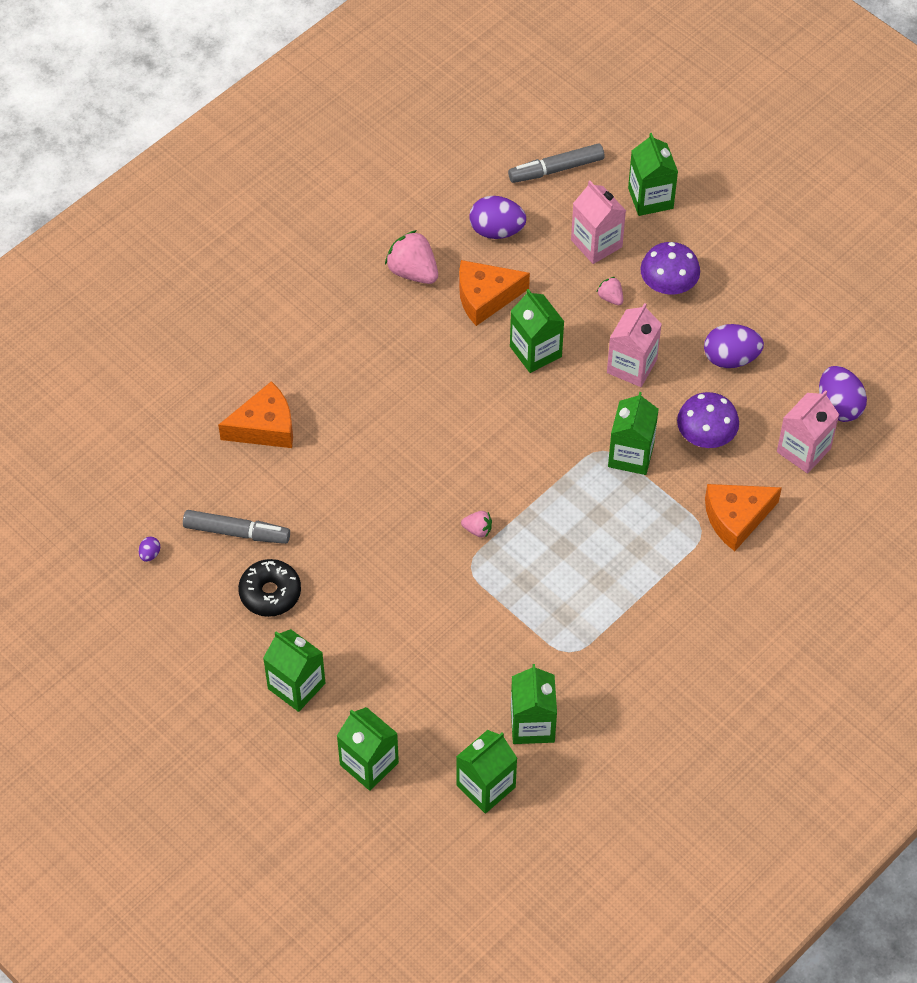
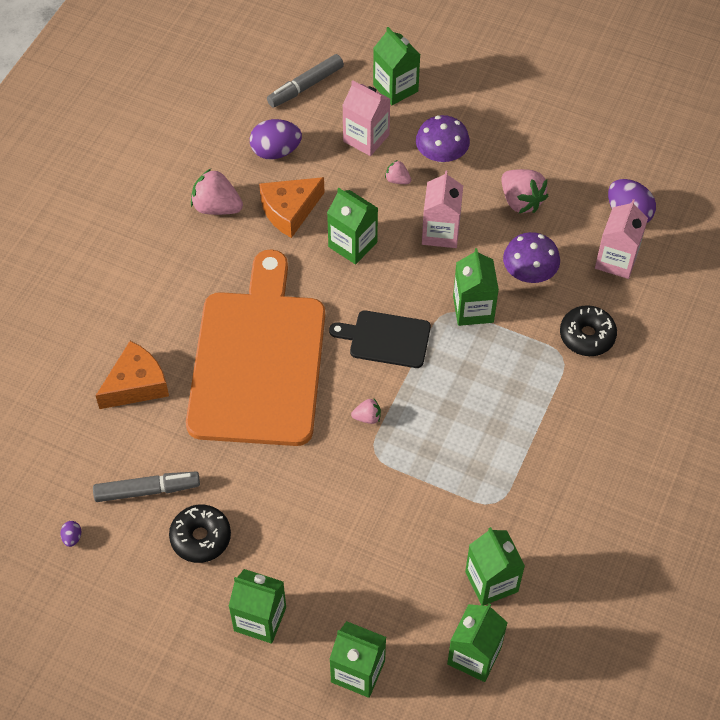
camera: 20 degrees left, 0 degrees up
purple egg [704,324,764,368] -> pink strawberry [501,169,548,214]
orange cheese [705,484,782,551] -> black donut [560,305,617,356]
none -> orange cutting board [186,250,325,446]
none -> black cutting board [329,310,431,368]

